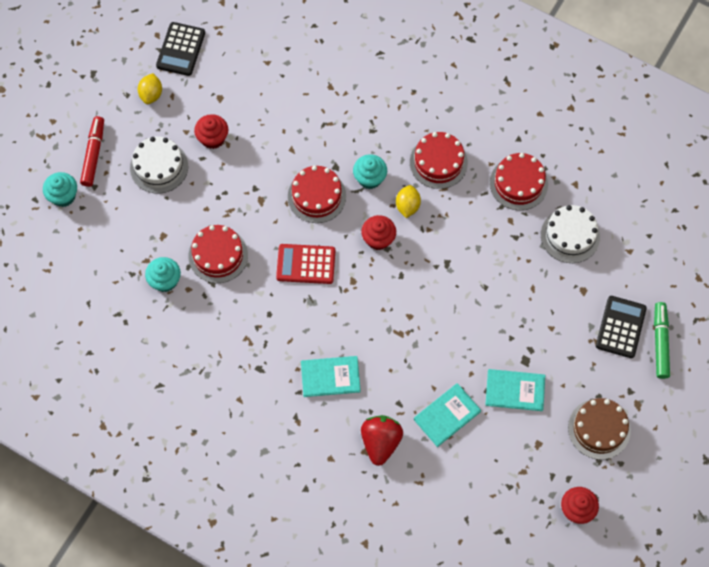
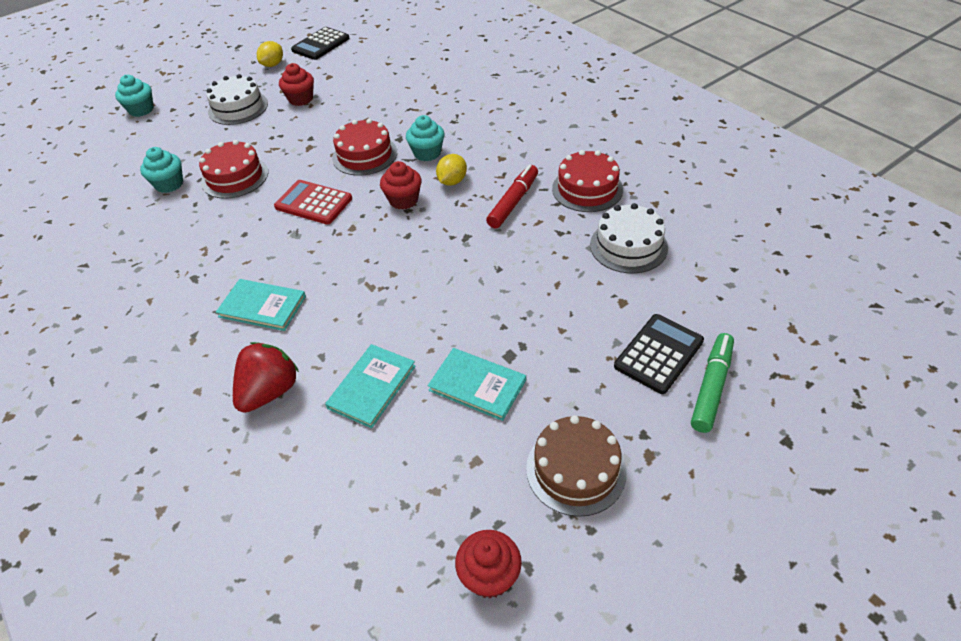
camera: 25 degrees right, 20 degrees down
red marker [80,116,104,187] -> red marker moved to [486,164,538,229]
red cake [410,132,468,189] -> none
turquoise book [414,383,481,447] -> turquoise book turned 45 degrees counterclockwise [325,344,416,428]

